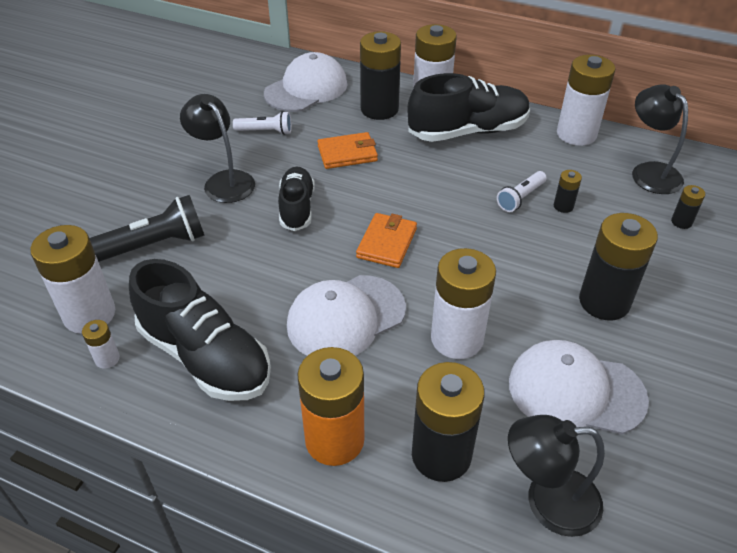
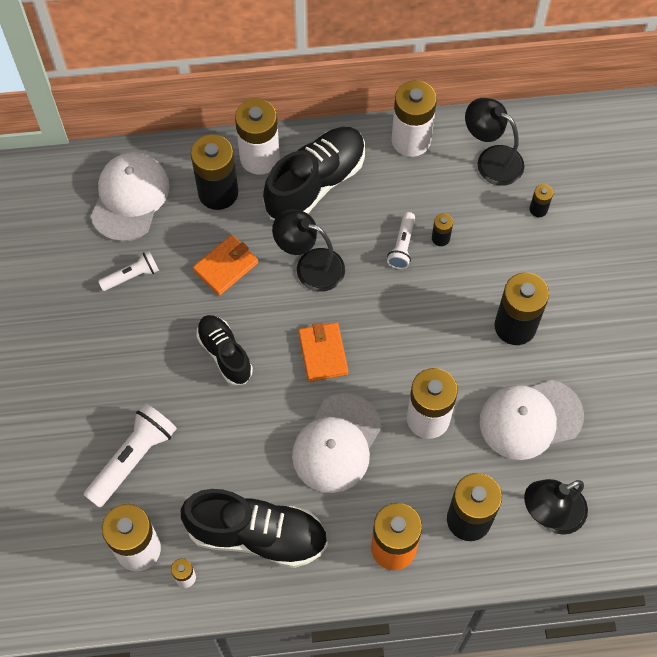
camera: 30 degrees left, 20 degrees up
black flashlight [90,195,205,262] -> white flashlight [84,403,177,508]
black lamp [180,94,255,203] -> black lamp moved to [272,209,345,292]

